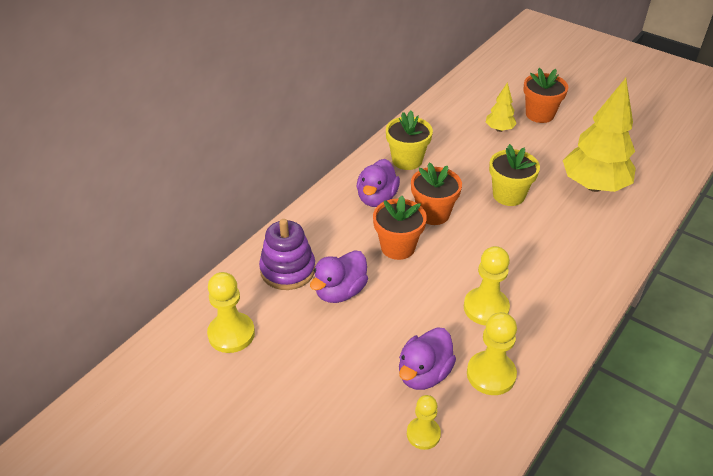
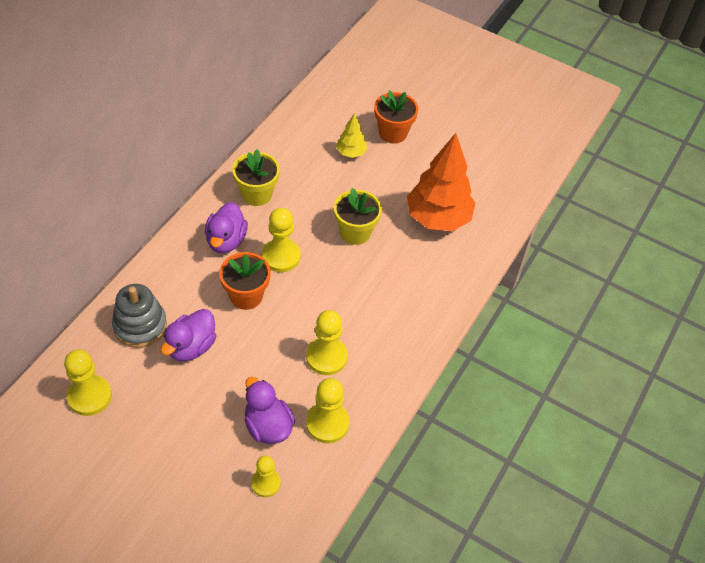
camera: 10 degrees left, 10 degrees up
purple stacking toy [259,219,315,290] -> grey stacking toy [112,284,167,348]
purple duck [399,327,456,390] -> purple duck turned 120 degrees clockwise [244,377,295,444]
orange flower pot [411,162,462,225] -> yellow pawn [262,208,301,272]
yellow tree [563,78,636,192] -> orange tree [407,133,475,231]

